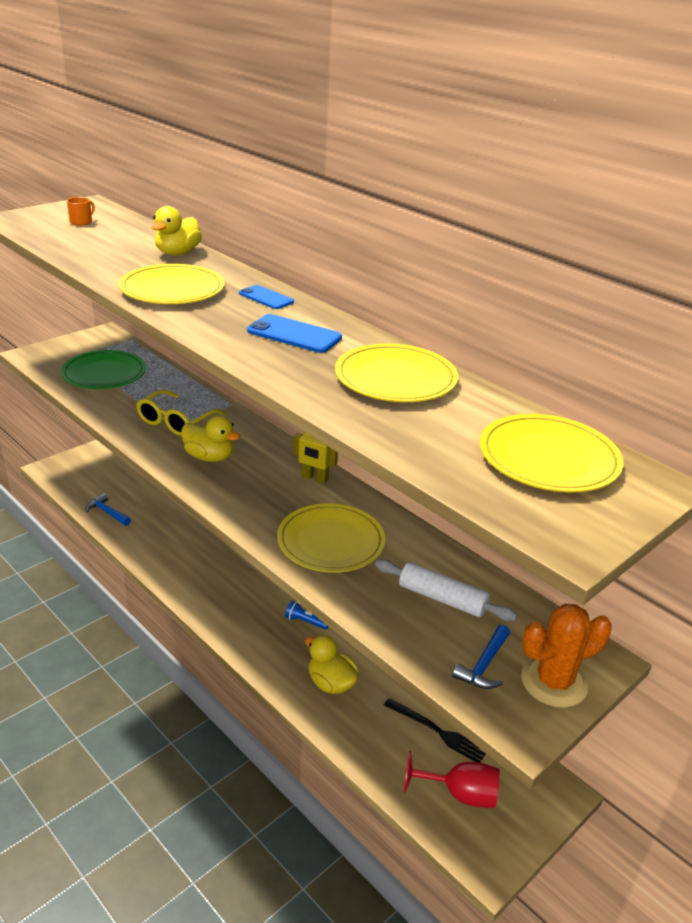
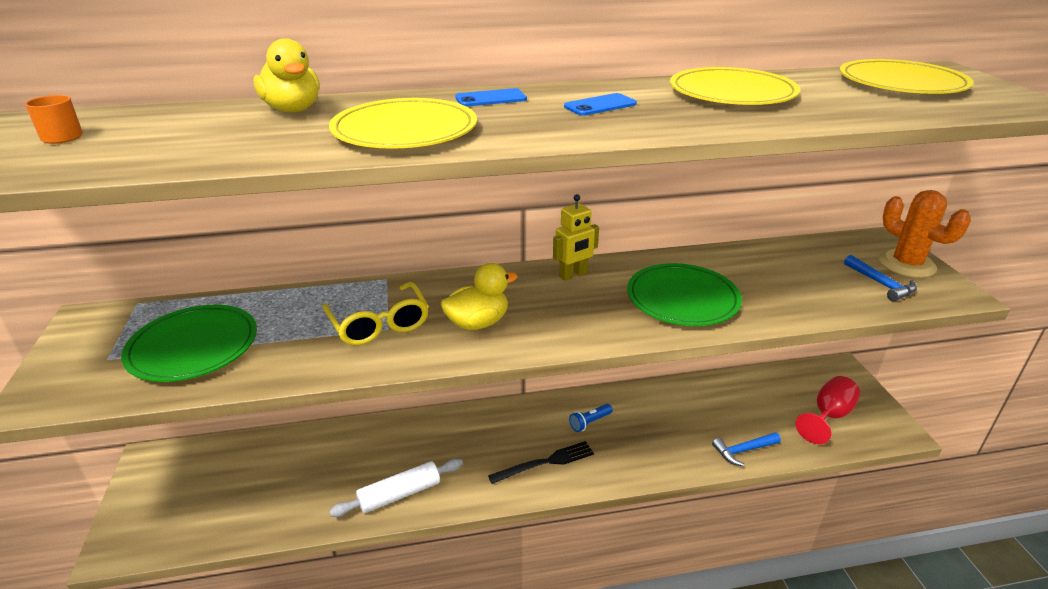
camera: 55 degrees left, 0 degrees up
blue hammer [85,493,131,526] -> blue hammer moved to [712,432,781,466]
blue phone [247,314,342,353] -> blue phone [564,93,637,116], size x0.67
yellow plate [277,503,385,573] -> green plate [627,263,742,326]
yellow duck [305,635,359,694] -> none
white rolling pin [375,559,517,621] -> white rolling pin moved to [329,458,463,517]
black fork [384,698,486,763] -> black fork moved to [488,441,594,484]
orange cactus [521,603,612,708] -> orange cactus turned 45 degrees counterclockwise [879,190,971,278]

